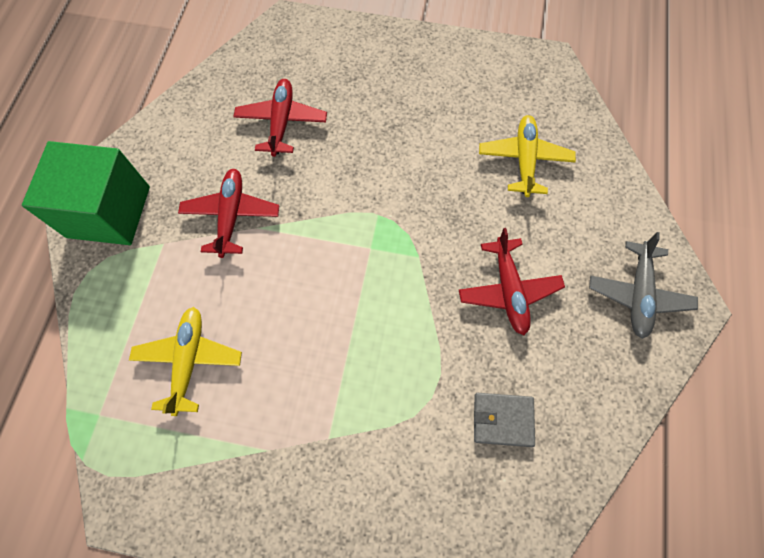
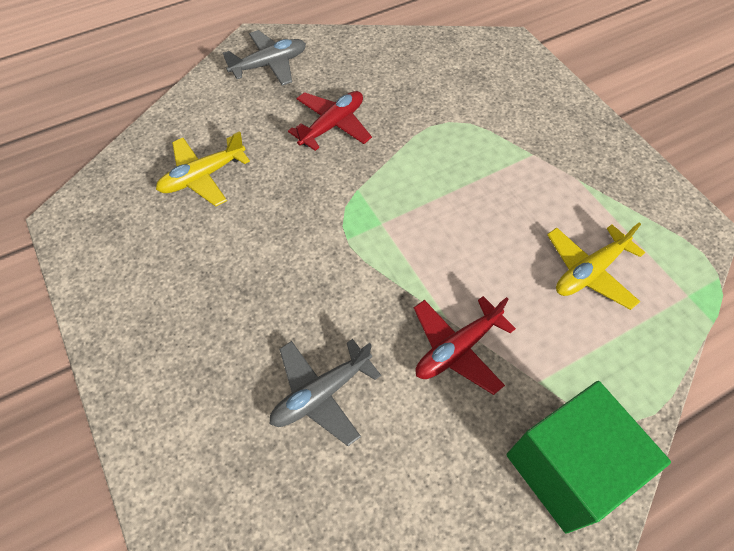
camera: 130 degrees left, 10 degrees down
red plane [233,79,327,157] -> grey plane [269,339,381,446]
grey wallet [474,393,535,447] -> none

